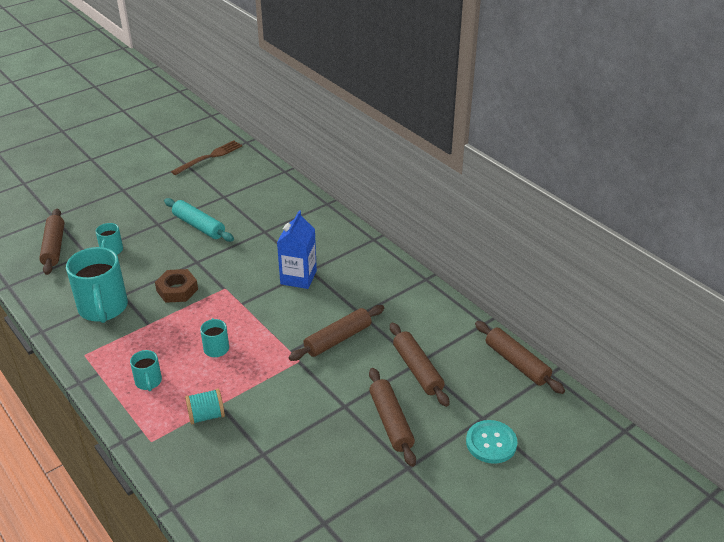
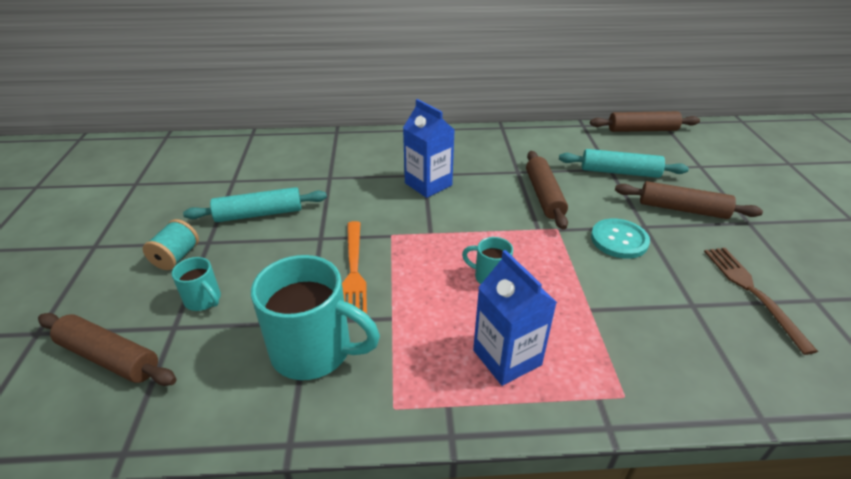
camera: 55 degrees left, 0 degrees up
turquoise mug [130,350,162,391] -> blue carton [473,250,557,386]
brown nut [155,269,198,303] -> orange fork [342,221,367,314]
brown fork [171,140,242,175] -> brown fork moved to [704,248,818,355]
turquoise spool [185,389,225,424] -> turquoise spool moved to [143,219,199,270]
brown rolling pin [390,323,450,407] -> turquoise rolling pin [559,149,689,178]
turquoise button [466,420,517,464] -> turquoise button moved to [591,218,650,259]

